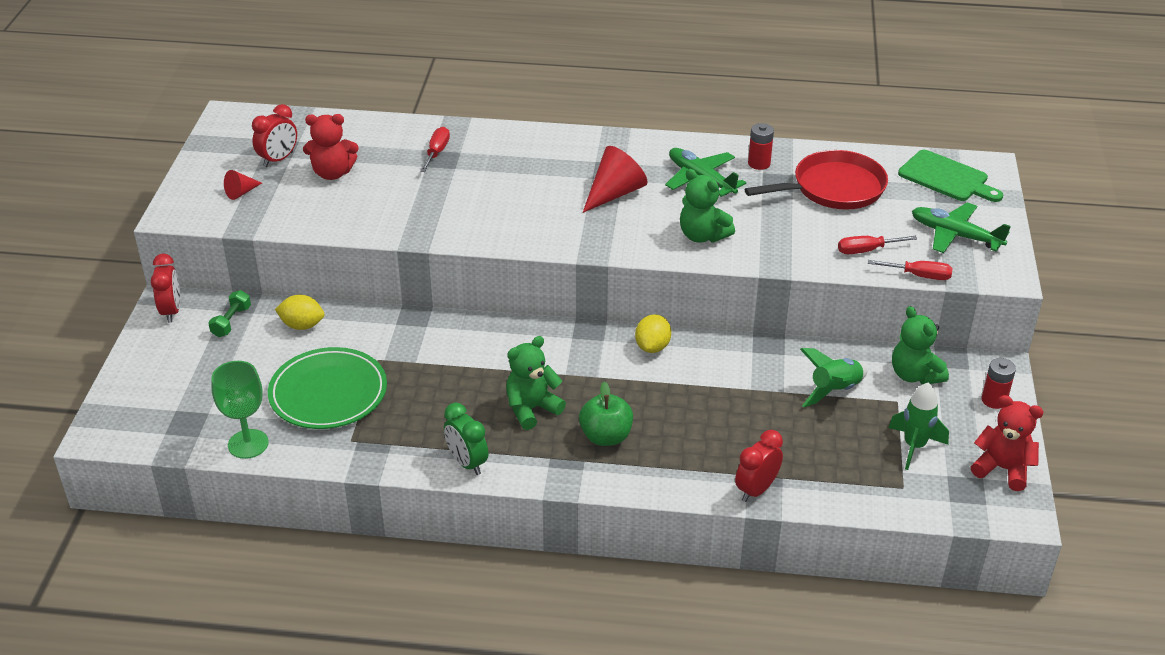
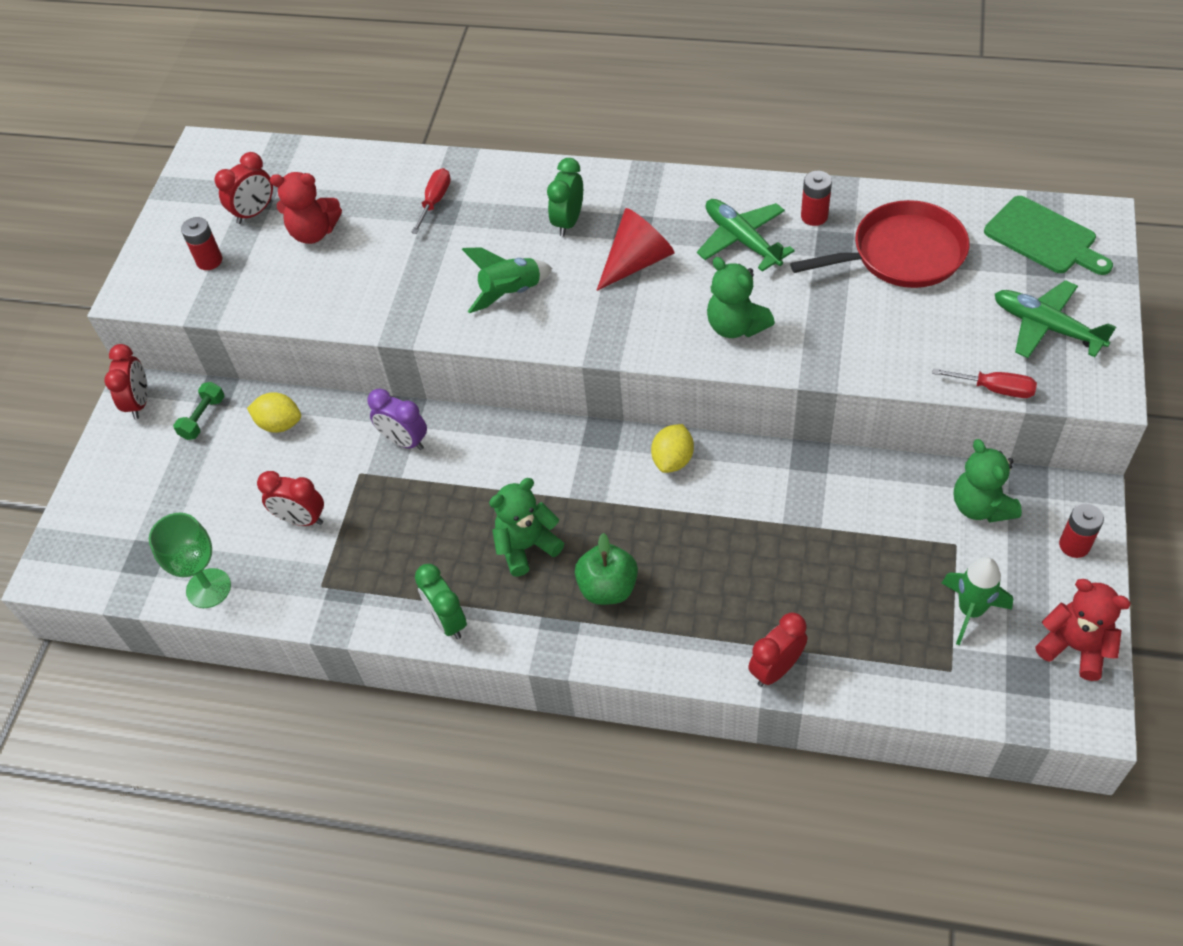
camera: 10 degrees right, 15 degrees up
red cone [224,170,262,200] -> red battery [181,217,222,270]
green plate [268,347,387,429] -> red clock [257,471,324,526]
green rocket [800,348,867,407] -> green rocket moved to [462,247,552,313]
red screwdriver [838,236,917,254] -> none
none -> purple clock [367,388,427,450]
none -> green clock [547,158,583,236]

